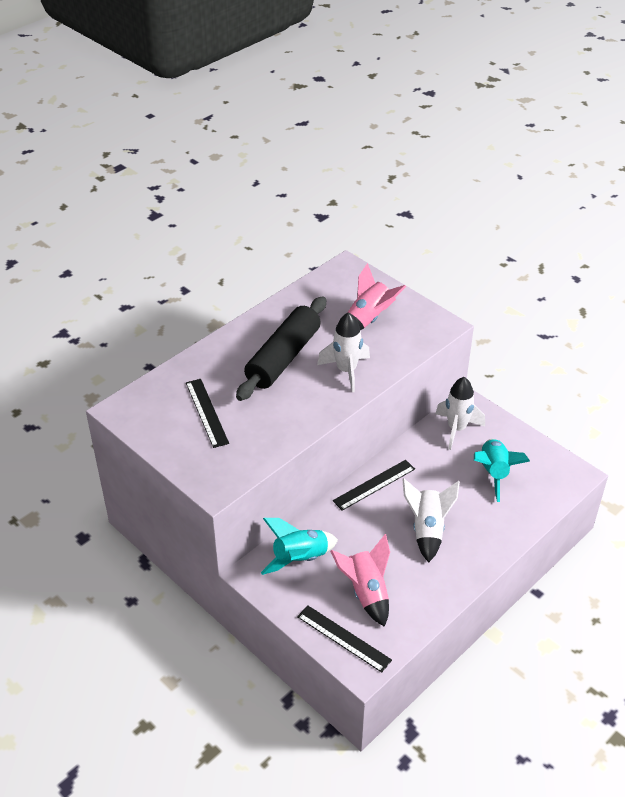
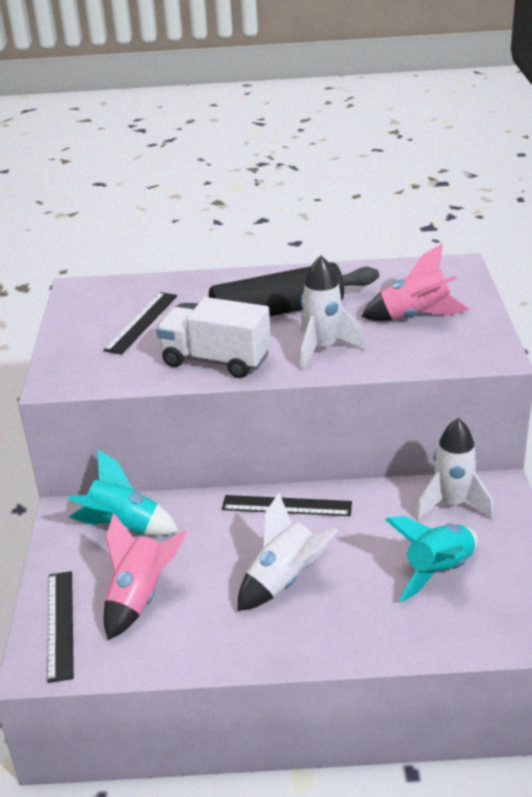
camera: 45 degrees right, 10 degrees down
none -> white truck [156,297,271,378]

